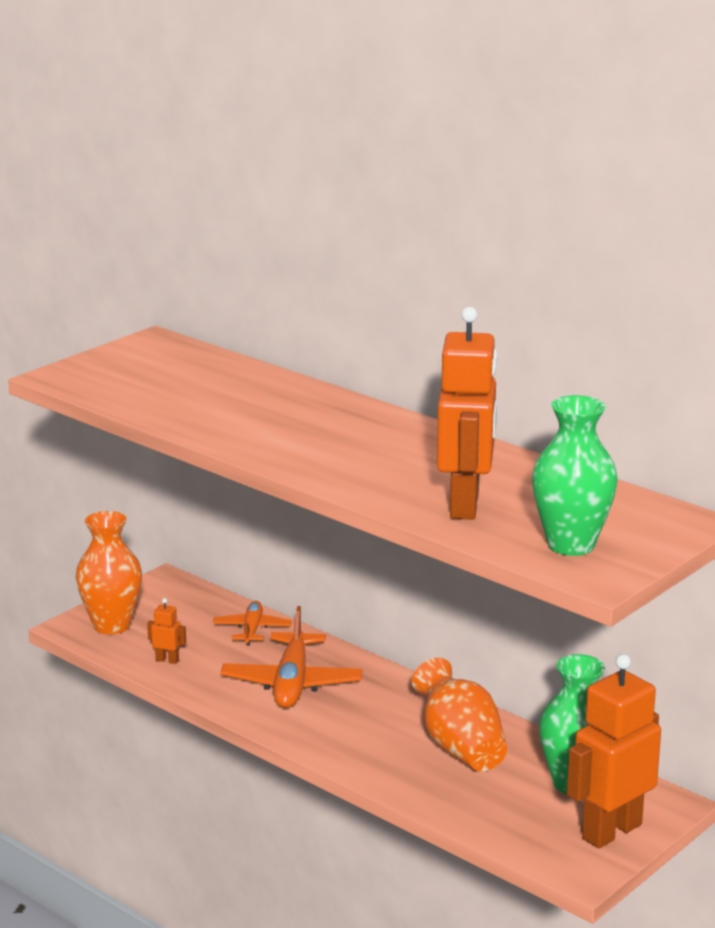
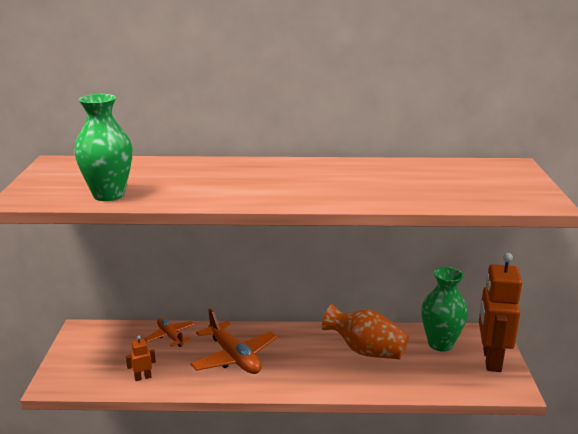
camera: 40 degrees left, 0 degrees up
orange vase [76,511,142,635] -> none
orange robot [437,307,498,520] -> none
green vase [532,395,618,556] -> green vase moved to [74,94,133,201]

